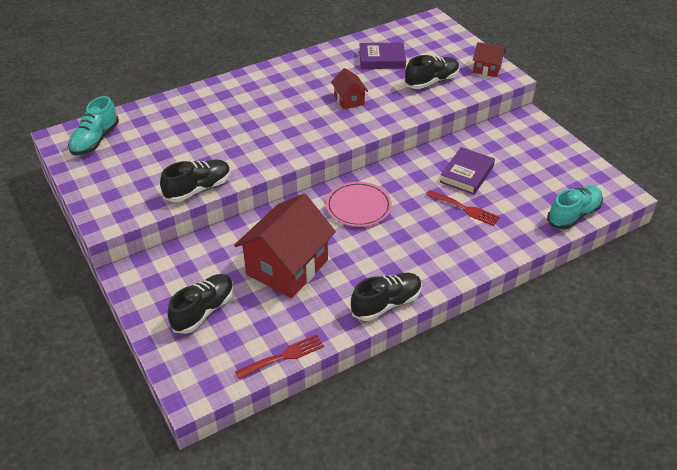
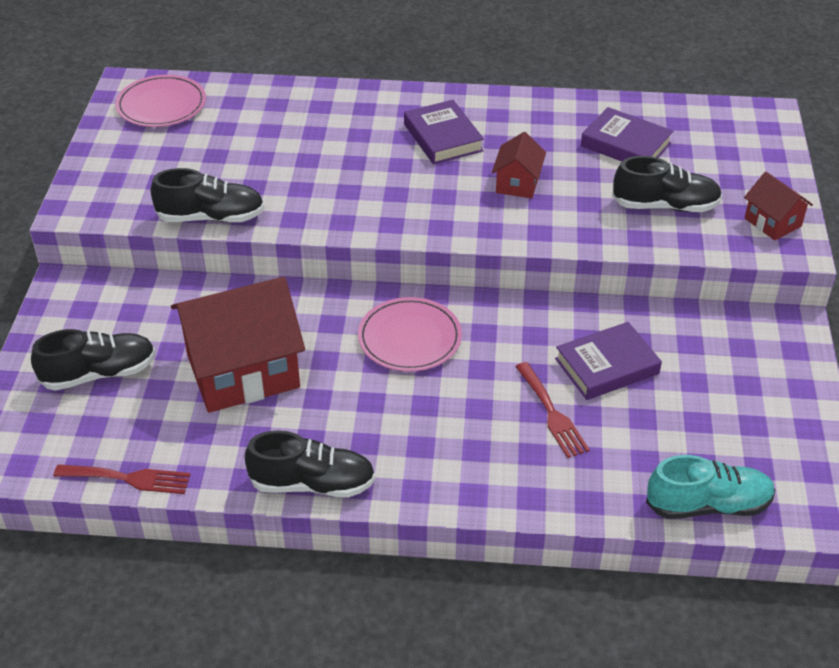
camera: 35 degrees right, 0 degrees up
turquoise shoe [68,96,119,155] -> pink plate [115,75,206,127]
none -> purple book [404,100,484,164]

